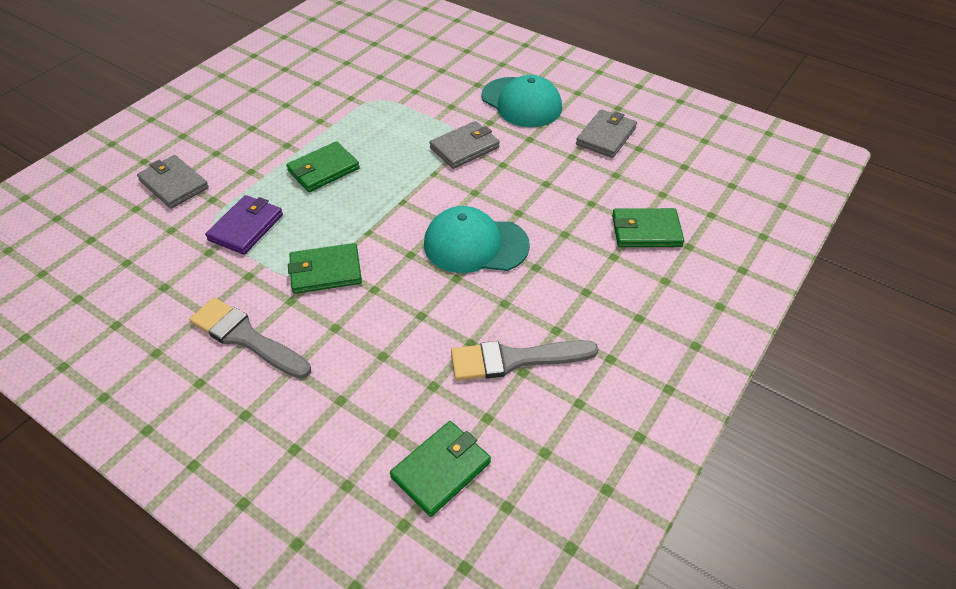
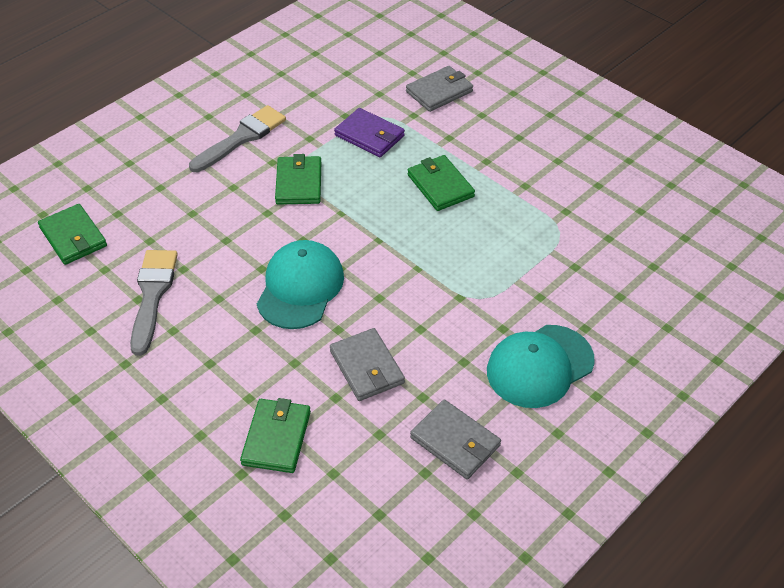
camera: 100 degrees right, 0 degrees up
grey wallet [430,121,500,169] -> grey wallet moved to [330,328,405,401]

